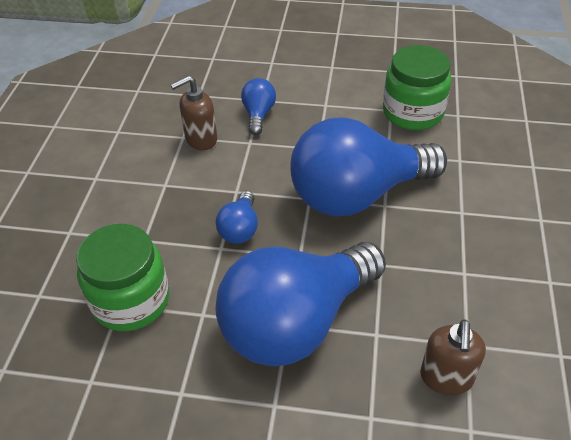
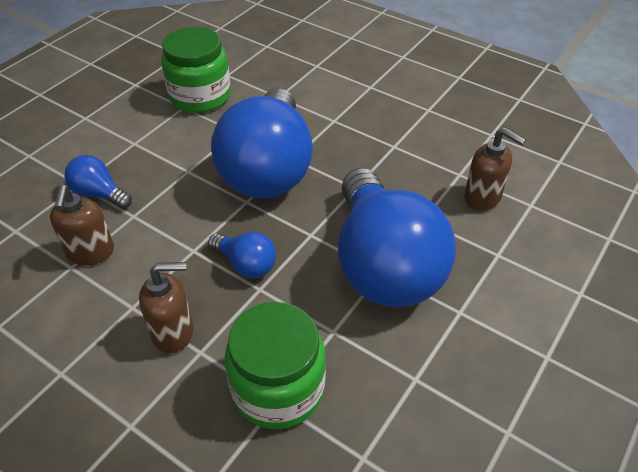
camera: 65 degrees left, 0 degrees up
none -> brown soap dispenser [139,262,193,353]

